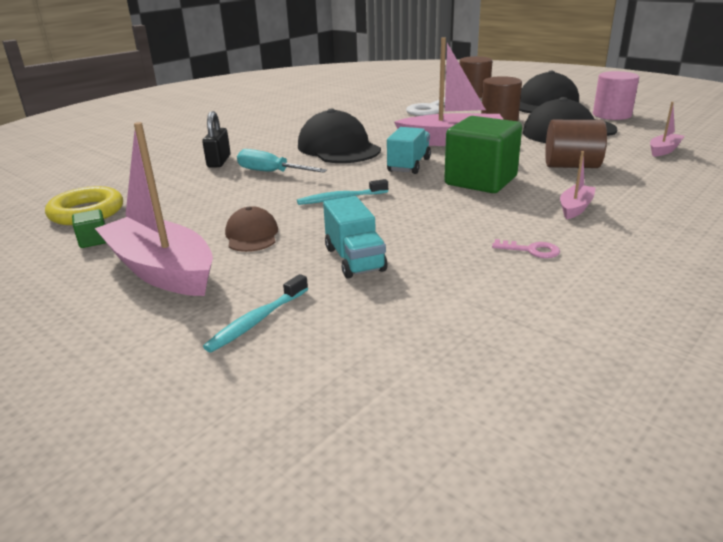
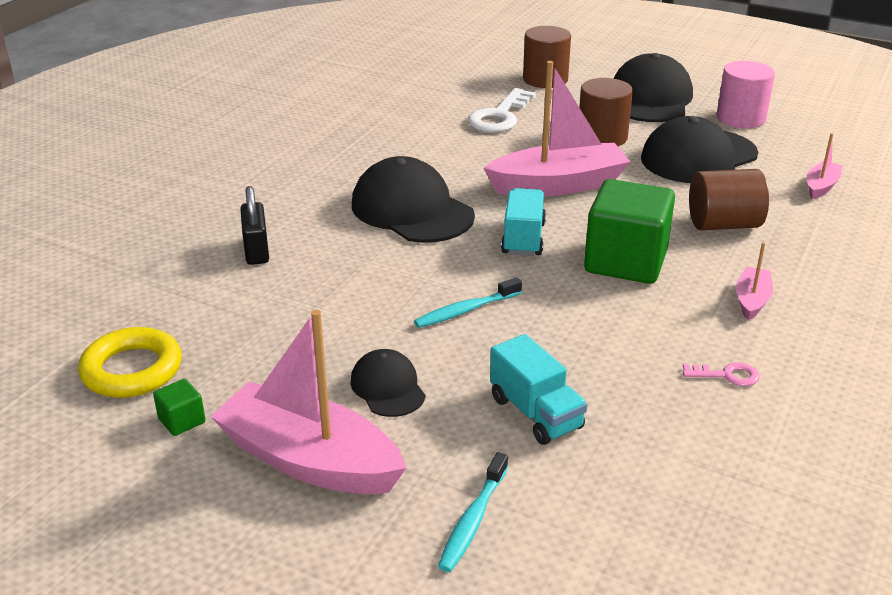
camera: 15 degrees left, 5 degrees up
brown cap [225,206,278,252] -> black cap [350,349,426,417]
turquoise screwdriver [237,149,327,173] -> none

